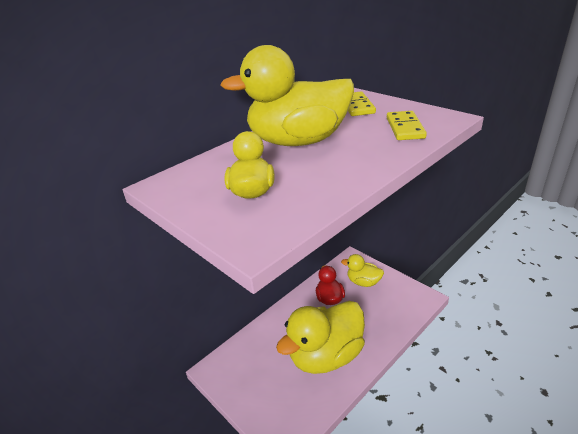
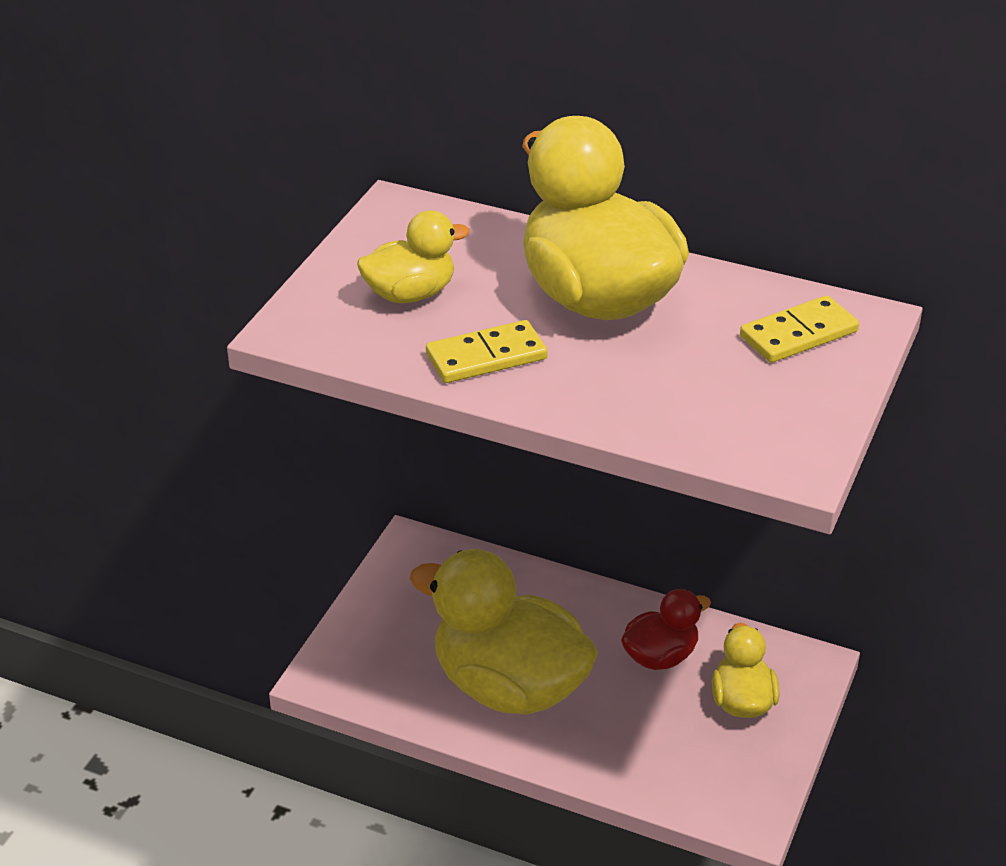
camera: 65 degrees right, 5 degrees up
yellow domino [387,111,427,140] -> yellow domino moved to [426,320,548,383]

